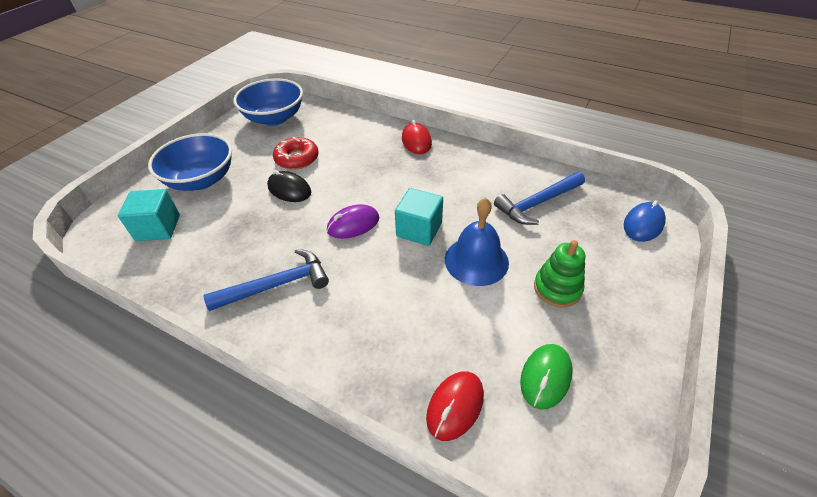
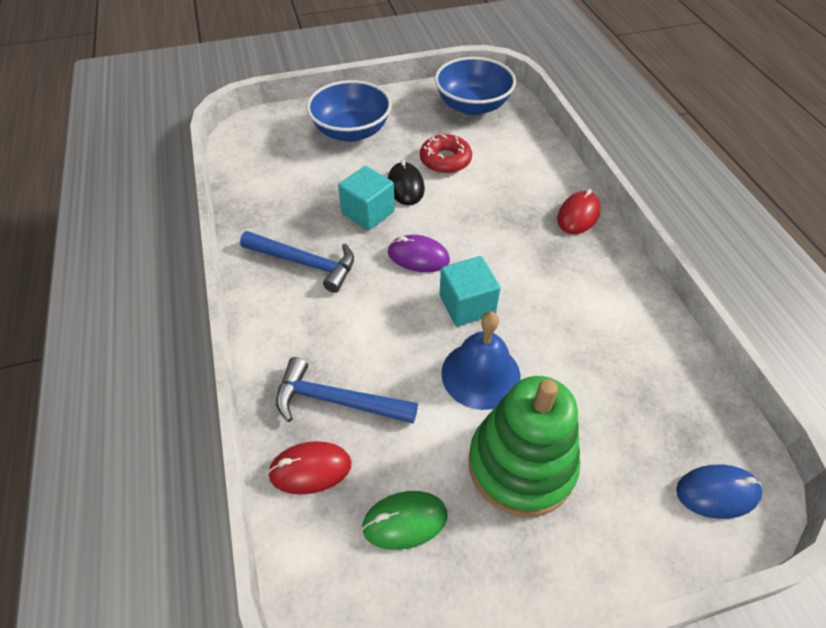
camera: 45 degrees right, 5 degrees up
turquoise cube [118,189,180,241] -> turquoise cube moved to [338,166,395,231]
blue hammer [494,172,585,225] -> blue hammer moved to [276,357,418,423]
green stacking toy [534,240,585,307] -> green stacking toy [468,376,580,517], size x1.76

